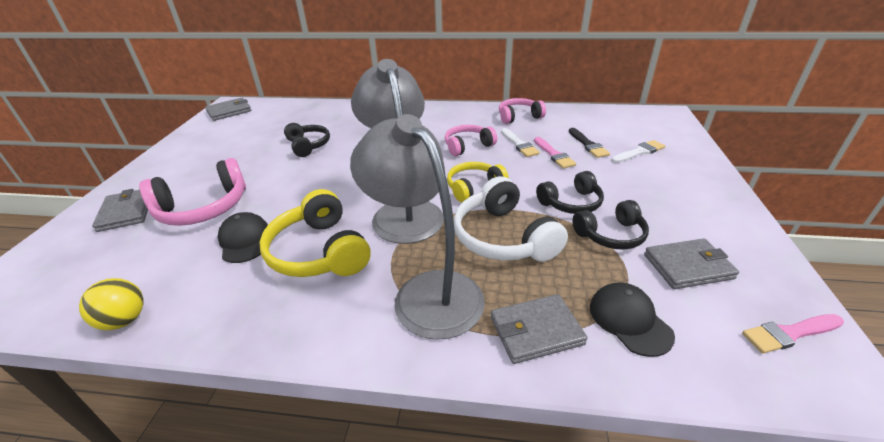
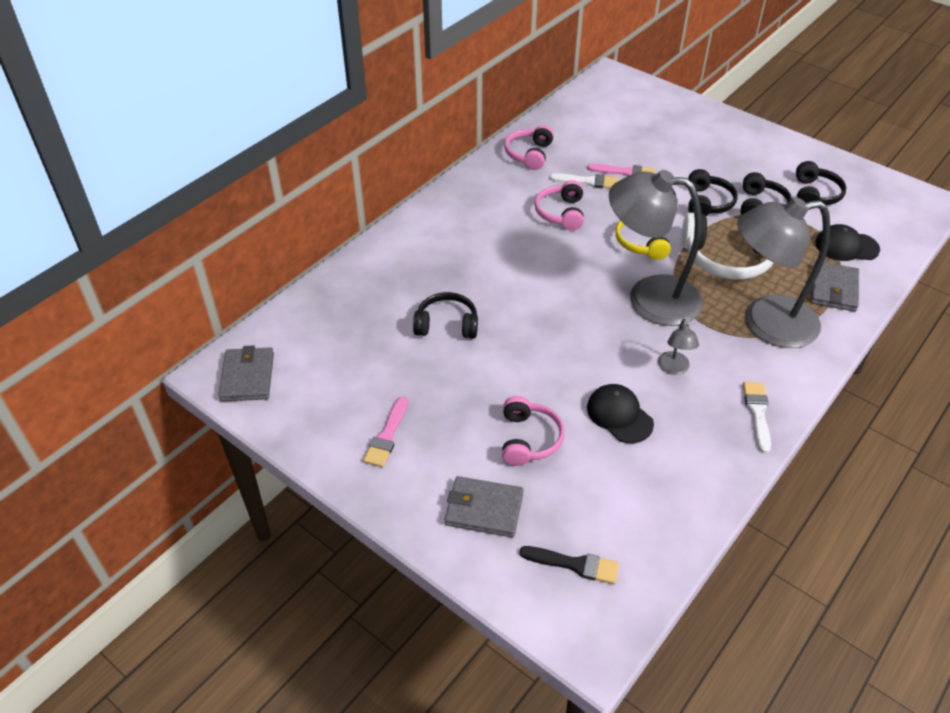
camera: 60 degrees left, 10 degrees up
yellow ball [79,278,144,330] -> none
pink headphones [139,158,246,226] -> pink headphones [502,396,565,466], size x0.64
black cap [218,212,268,263] -> black cap turned 45 degrees clockwise [587,384,654,443]
yellow headphones [259,189,371,277] -> grey lamp [658,318,699,375]
black brush [569,128,610,158] -> black brush moved to [520,546,619,584]
white brush [611,140,665,163] -> white brush moved to [743,382,771,453]
grey wallet [644,238,739,289] -> black headphones [796,161,846,205]
pink brush [742,314,844,354] -> pink brush moved to [363,396,408,467]

